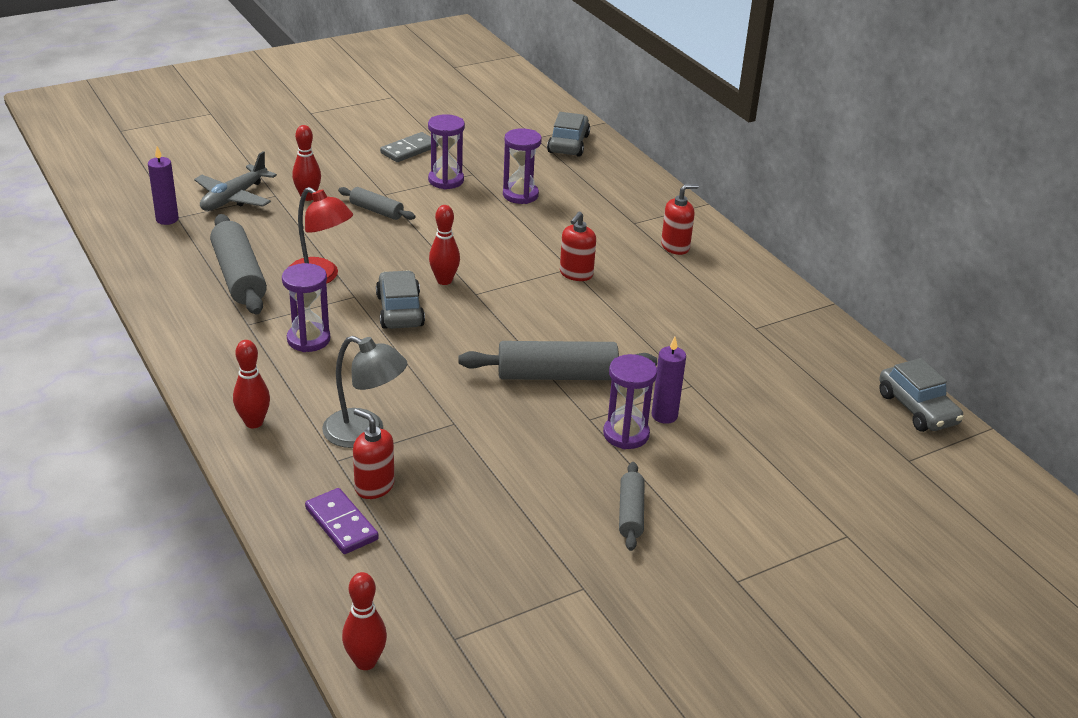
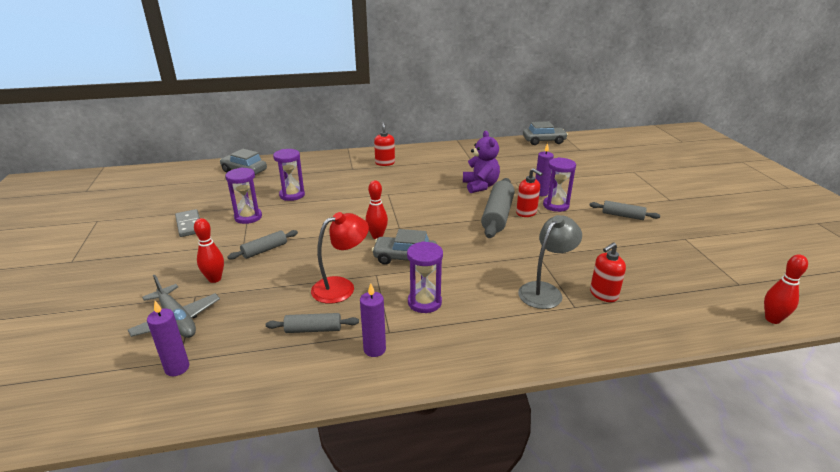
camera: 70 degrees left, 5 degrees down
grey rolling pin [210,214,267,314] -> grey rolling pin [266,313,359,333], size x0.56
red bowling pin [233,340,270,428] -> none
purple domino [305,488,379,554] -> none
red soap dispenser [560,212,596,281] -> red soap dispenser moved to [516,168,543,217]
none -> purple candle [360,284,386,357]
none -> purple teddy bear [463,131,500,193]

